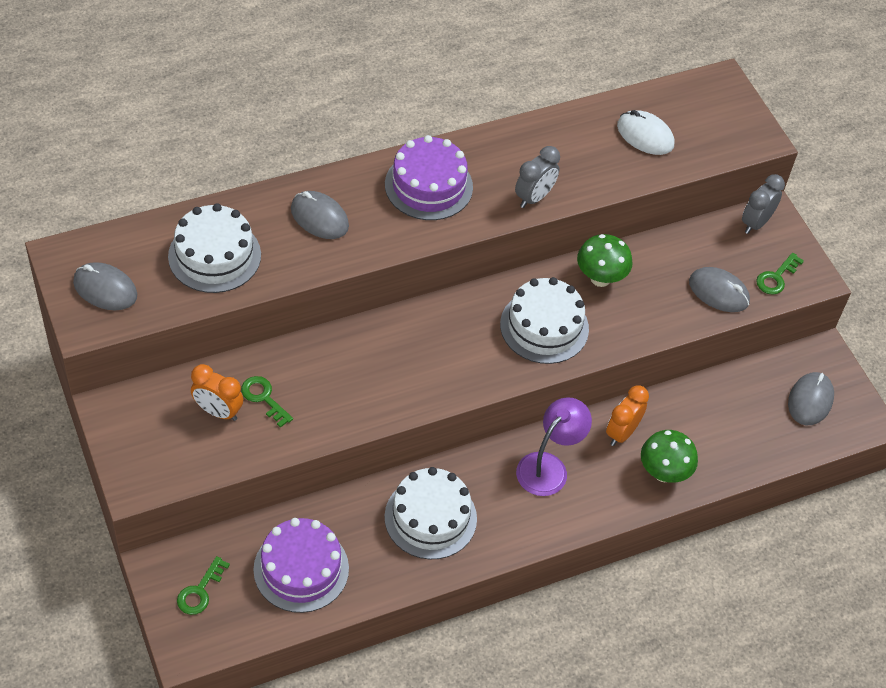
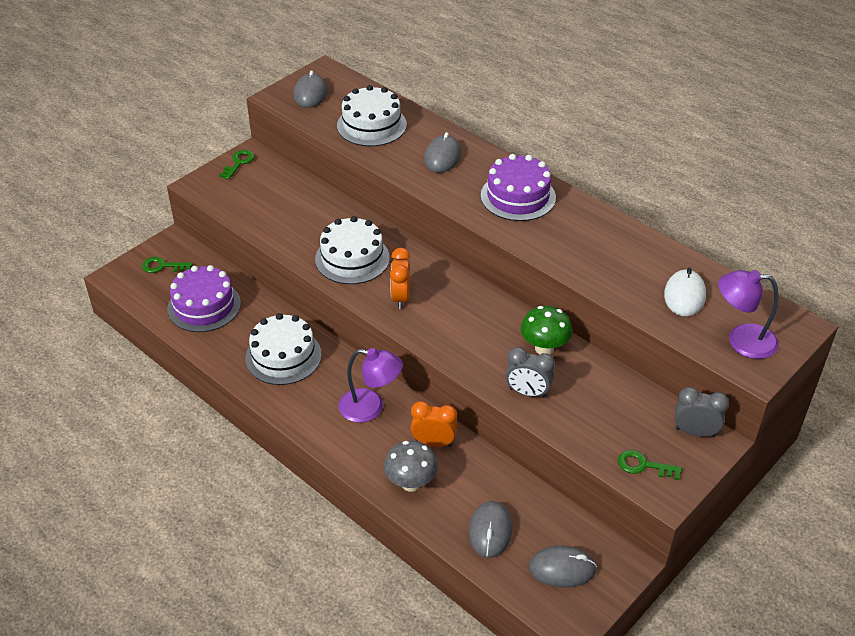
camera: 70 degrees right, 10 degrees down
orange clock [191,364,243,421] -> orange clock moved to [390,248,410,309]
green key [241,376,293,428] -> green key moved to [219,150,255,180]
white cake [500,277,589,364] -> white cake moved to [315,216,390,284]
grey clock [515,146,560,208] -> grey clock moved to [506,347,555,398]
green mushroom [641,430,698,483] -> grey mushroom [384,441,438,492]
grey mouse [689,267,750,312] -> grey mouse moved to [469,501,512,558]
none -> purple lamp [718,270,779,359]

